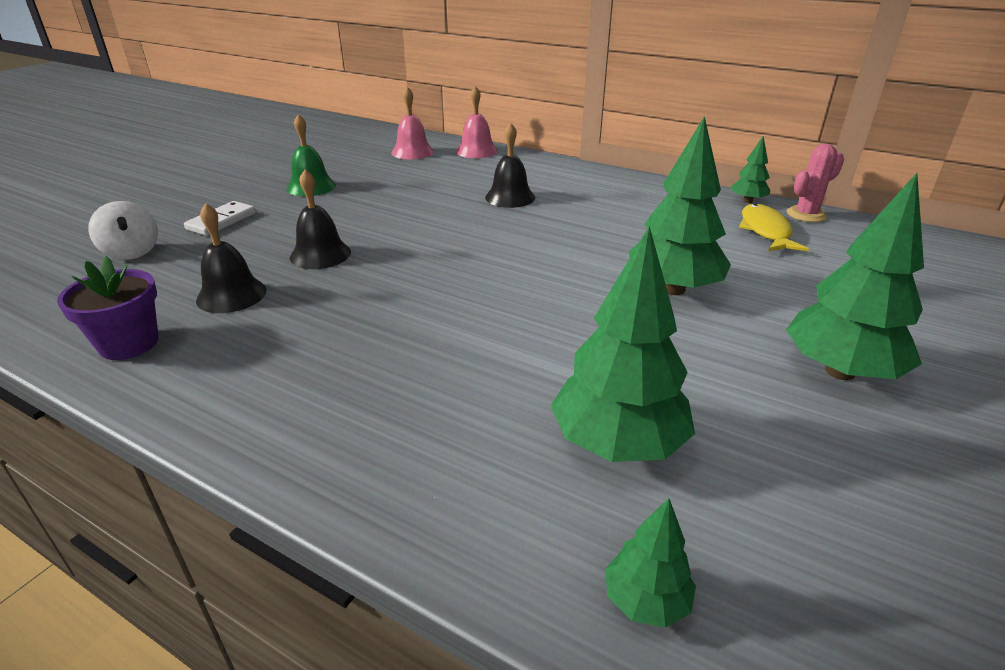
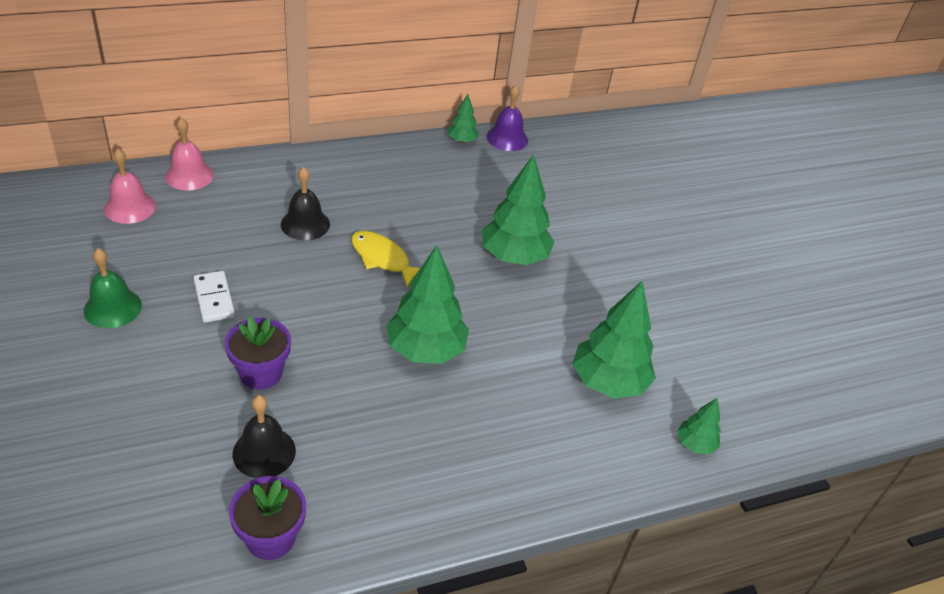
camera: 55 degrees left, 10 degrees up
white spinning top [88,201,158,260] -> none
white domino [184,201,256,236] -> white domino moved to [193,271,235,323]
black bell [290,170,351,269] -> purple flower pot [225,316,291,390]
yellow fish [739,204,809,251] -> yellow fish moved to [351,231,420,287]
green tree [786,173,924,380] -> green tree moved to [386,245,469,364]
pink cactus [787,144,844,222] -> purple bell [487,85,528,151]

